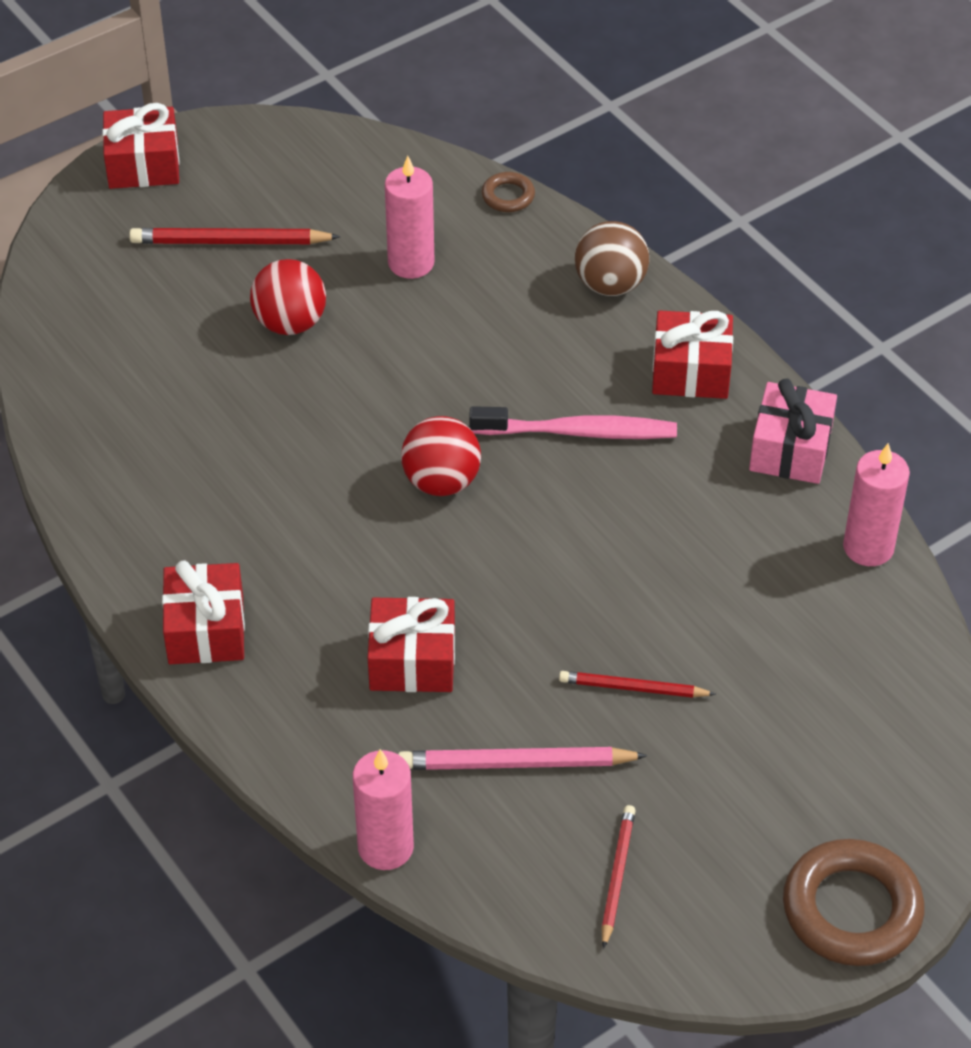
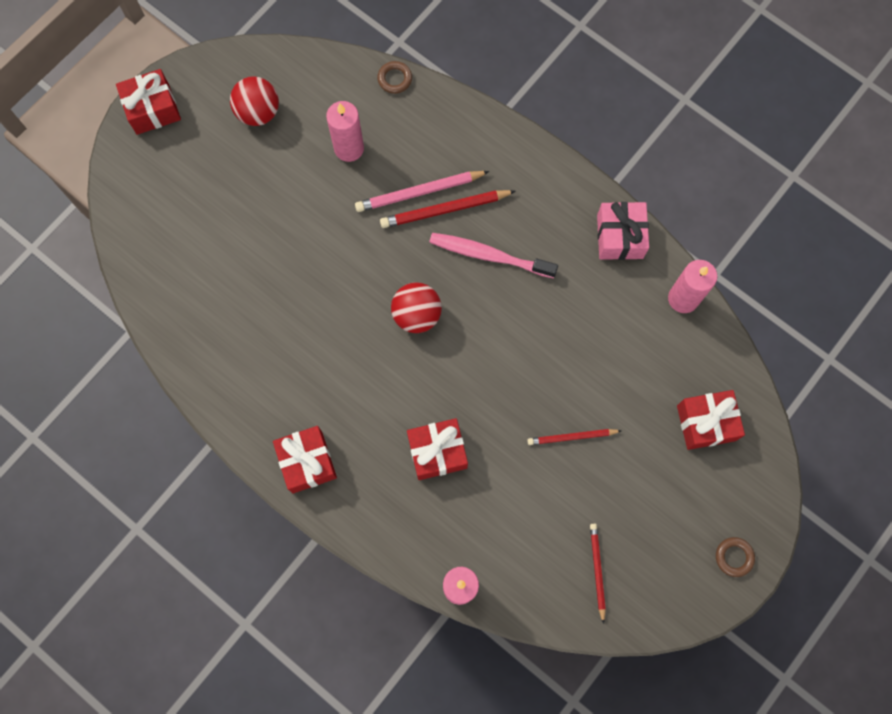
camera: 15 degrees left, 25 degrees up
red pencil [129,228,340,244] -> red pencil moved to [380,190,515,228]
red ball [250,259,326,335] -> red ball moved to [230,76,279,126]
pink pencil [398,747,648,770] -> pink pencil moved to [355,171,490,212]
pink toothbrush [469,406,677,439] -> pink toothbrush turned 150 degrees counterclockwise [429,233,558,278]
brown ball [575,221,649,296] -> none
red gift [652,310,733,399] -> red gift moved to [677,390,745,450]
brown ring [783,839,925,966] -> brown ring [716,537,755,577], size x0.48

